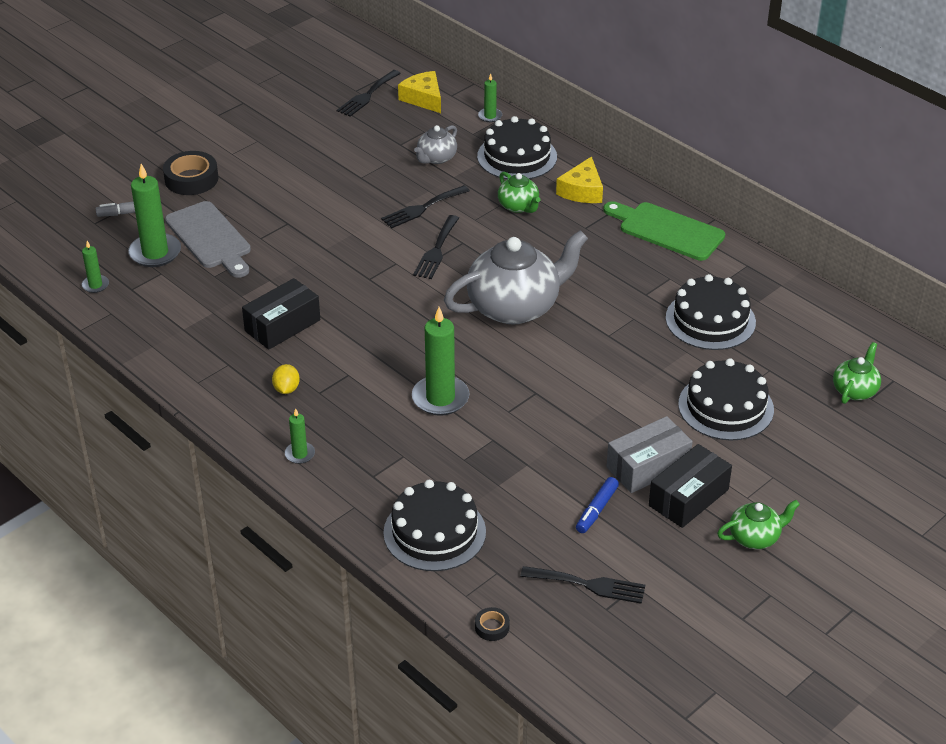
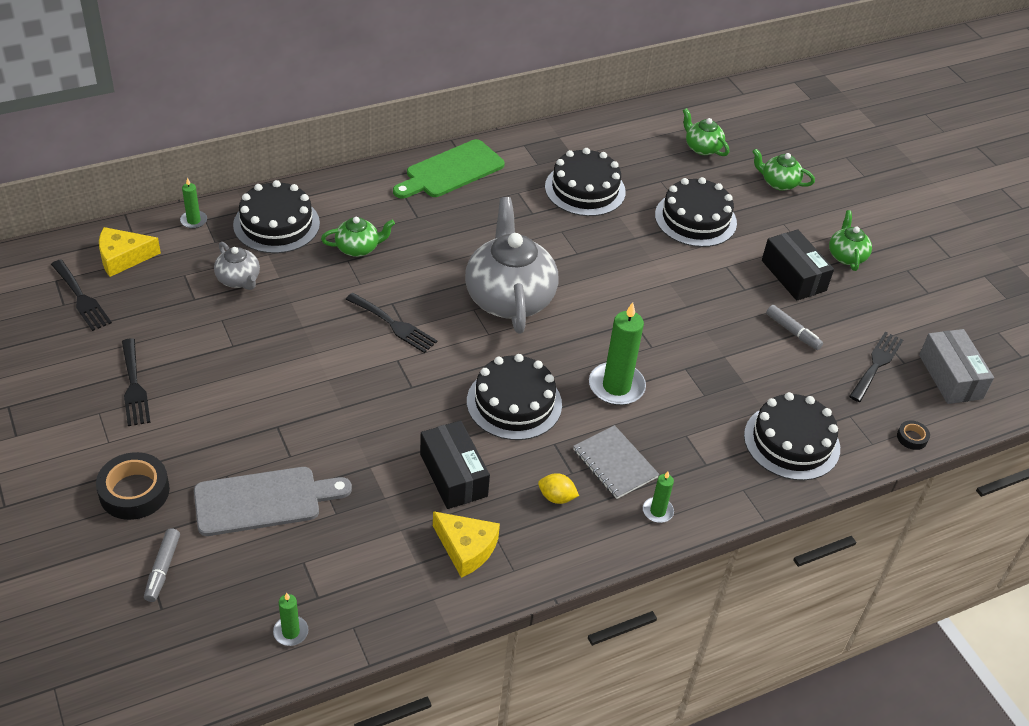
camera: 75 degrees left, 5 degrees up
green candle [128,164,181,267] -> none
black fork [381,185,470,228] -> black fork moved to [122,338,151,426]
yellow cheese [556,156,603,203] -> yellow cheese moved to [433,511,500,578]
blue marker [576,477,619,533] -> grey marker [766,305,823,350]
grey box [606,416,693,493] -> grey box moved to [919,329,994,404]
none -> black cake [467,354,562,440]
none -> grey notebook [573,425,659,499]
none -> green teapot [752,148,815,191]

